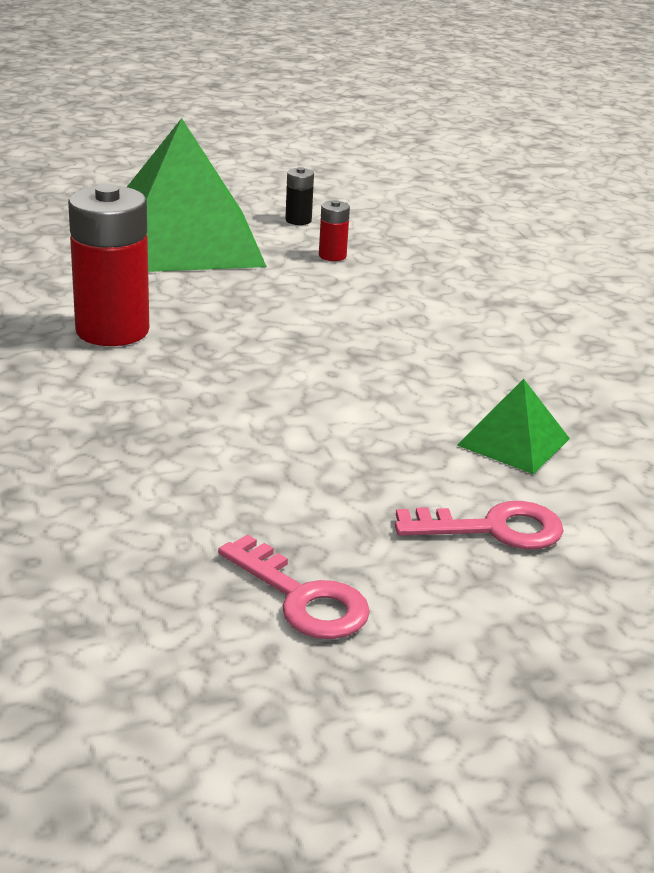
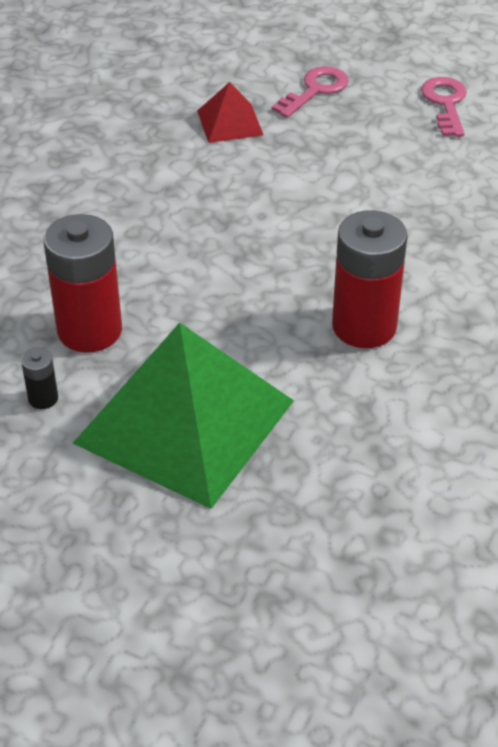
camera: 135 degrees left, 15 degrees up
red battery [319,200,350,261] -> red battery [44,214,122,353], size x2.27
pink key [395,501,563,549] -> pink key turned 90 degrees clockwise [272,66,349,118]
green pyramid [457,379,570,474] -> red pyramid [197,82,263,143]

